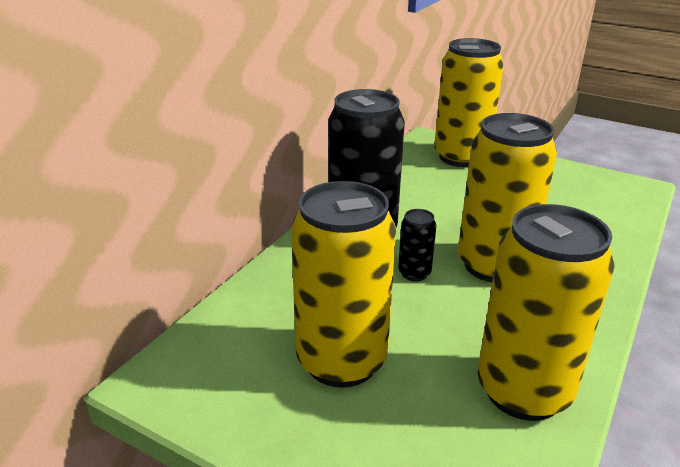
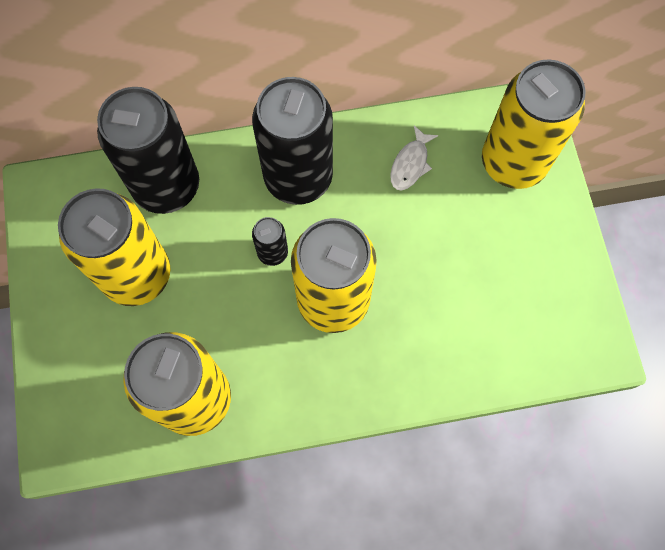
camera: 50 degrees right, 40 degrees up
none -> black can [97,87,199,214]
none -> white fish [390,125,439,190]

